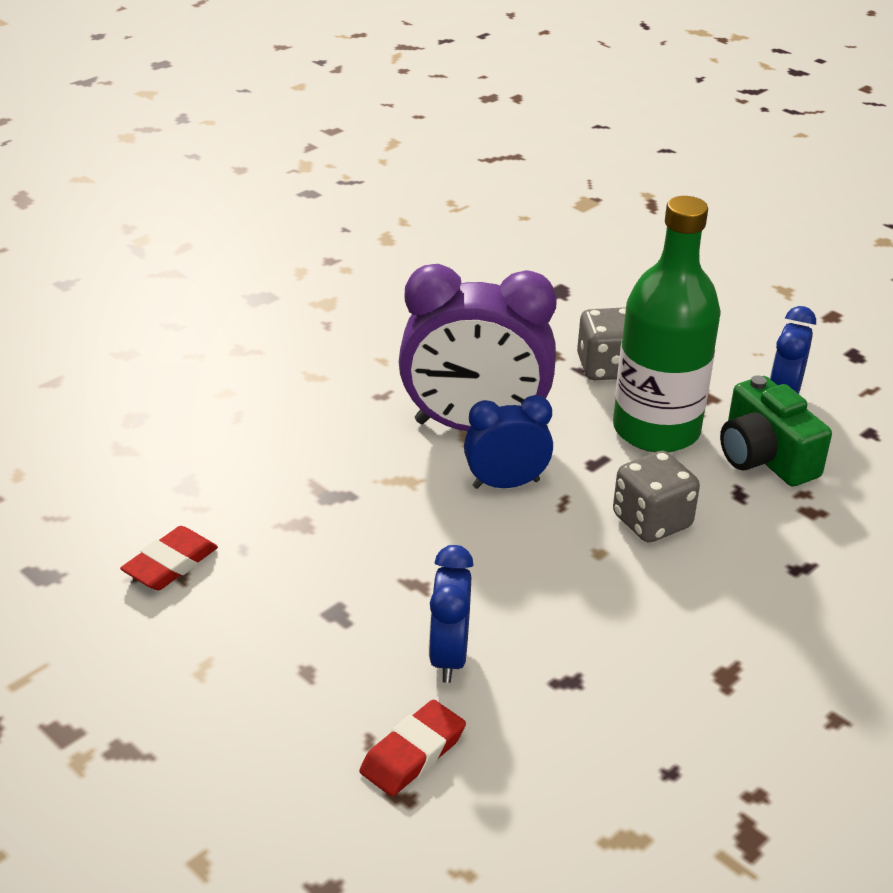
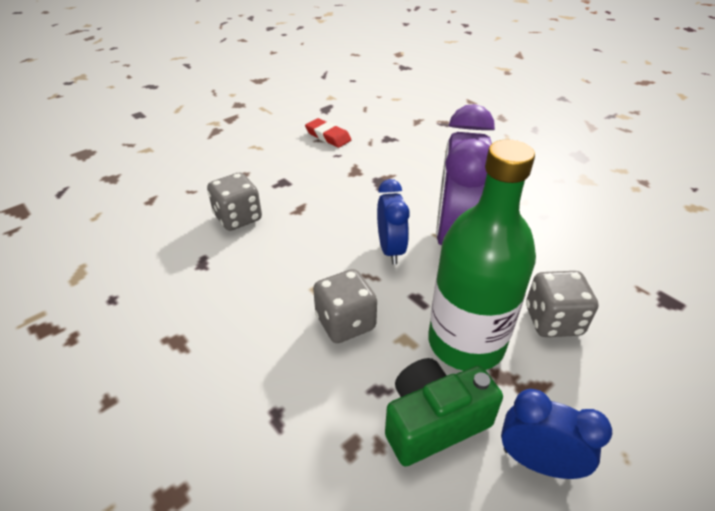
camera: 95 degrees right, 5 degrees up
red eraser [359,700,466,796] -> none
blue clock [429,545,474,683] -> grey dice [207,173,262,231]

